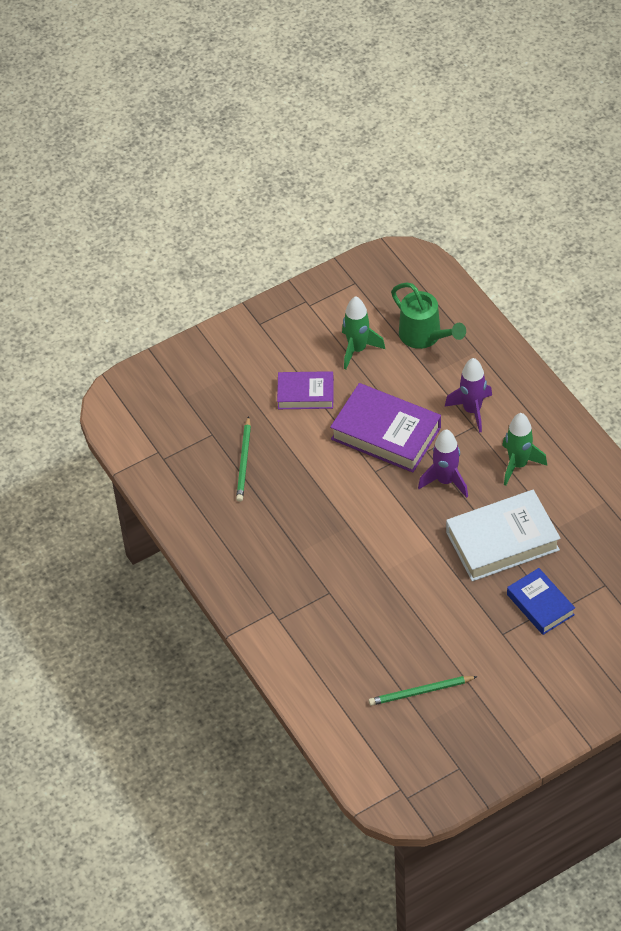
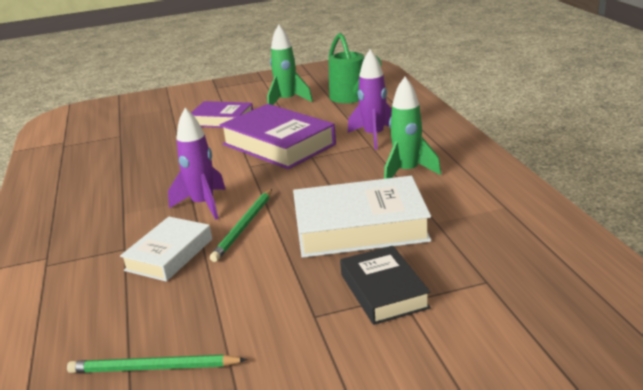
camera: 15 degrees right, 25 degrees down
green pencil [236,416,251,502] -> green pencil moved to [210,189,272,262]
purple rocket [418,429,468,498] -> purple rocket moved to [168,108,226,220]
blue book [507,568,575,635] -> black book [340,246,431,325]
none -> white book [120,217,212,282]

